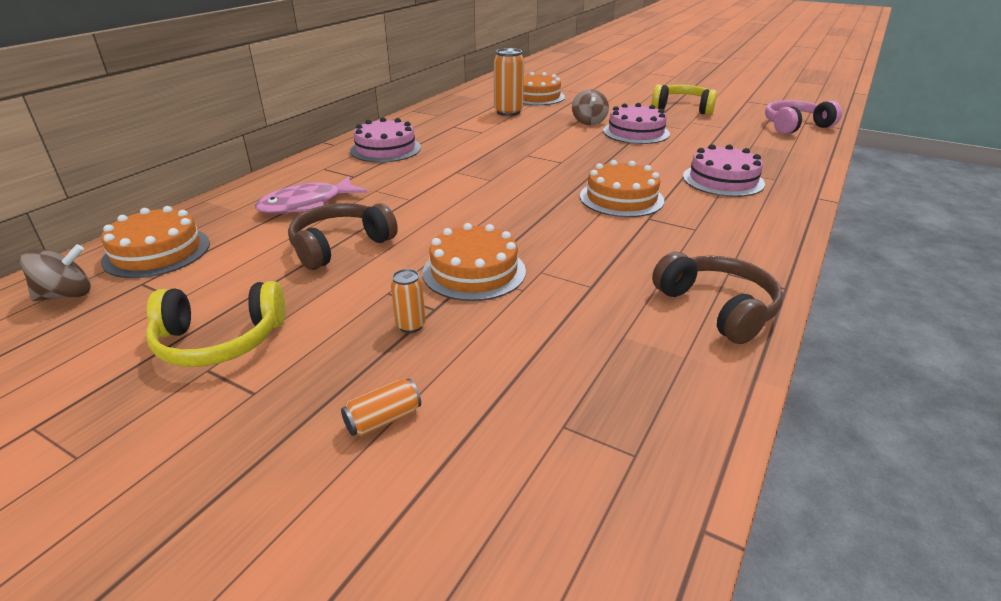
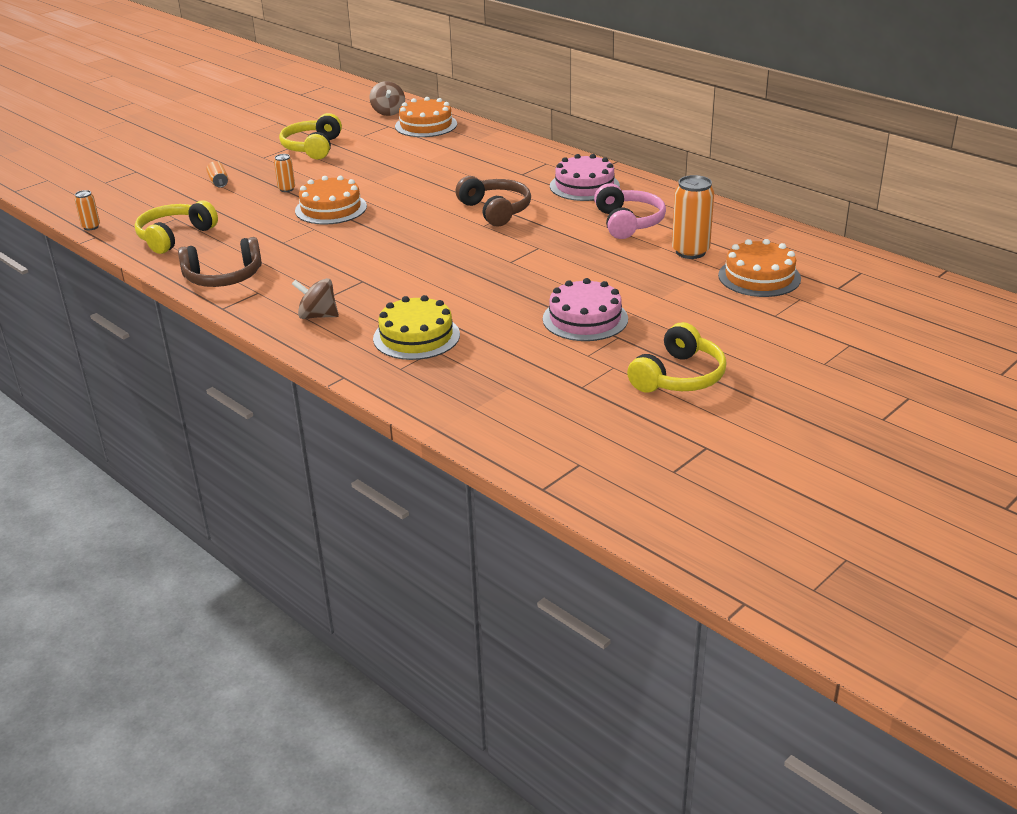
camera: 105 degrees right, 0 degrees up
pink fish [255,176,367,214] -> none
brown headphones [288,203,398,270] -> brown headphones moved to [455,176,531,227]
brown spinning top [572,89,609,125] -> brown spinning top moved to [292,278,339,319]
orange cake [580,160,665,217] -> none
pink cake [683,144,765,197] -> yellow cake [373,295,460,360]
pink headphones [765,100,842,134] -> pink headphones moved to [594,183,666,239]
none -> orange can [74,190,100,230]
none -> yellow headphones [135,200,218,254]

